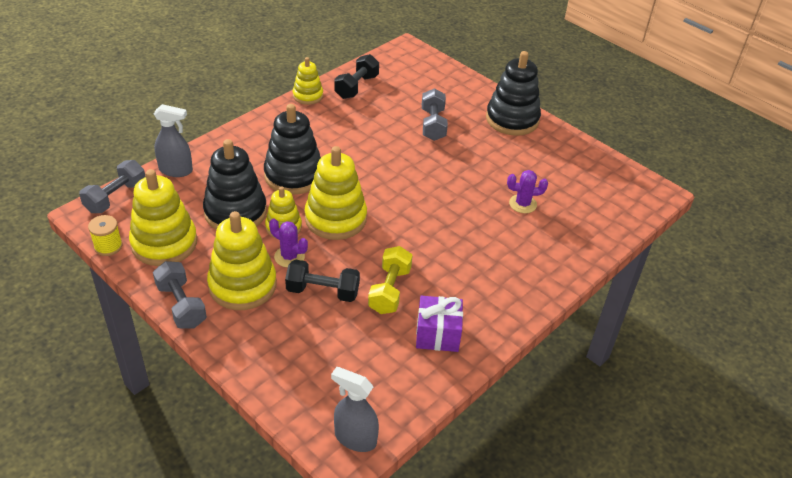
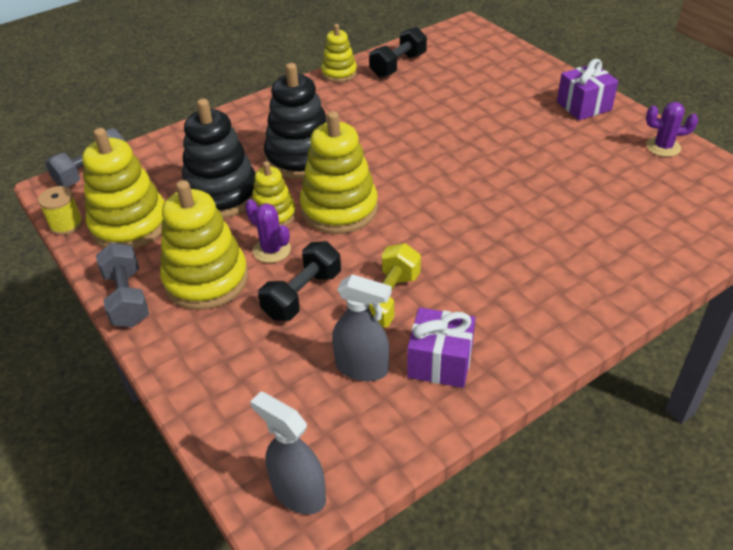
camera: 15 degrees right, 0 degrees up
grey spray bottle [154,104,193,177] -> grey spray bottle moved to [332,274,392,381]
black dumbbell [285,259,360,302] -> black dumbbell turned 75 degrees counterclockwise [258,241,341,321]
grey dumbbell [422,88,448,141] -> none
black stacking toy [486,51,541,136] -> purple gift [557,59,618,120]
purple cactus [507,170,548,213] -> purple cactus moved to [646,102,698,157]

